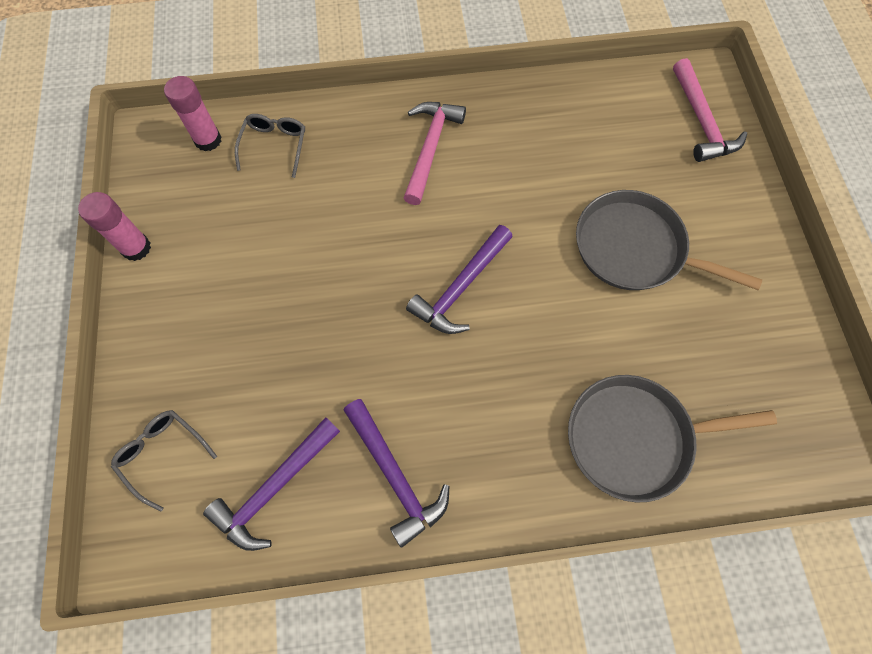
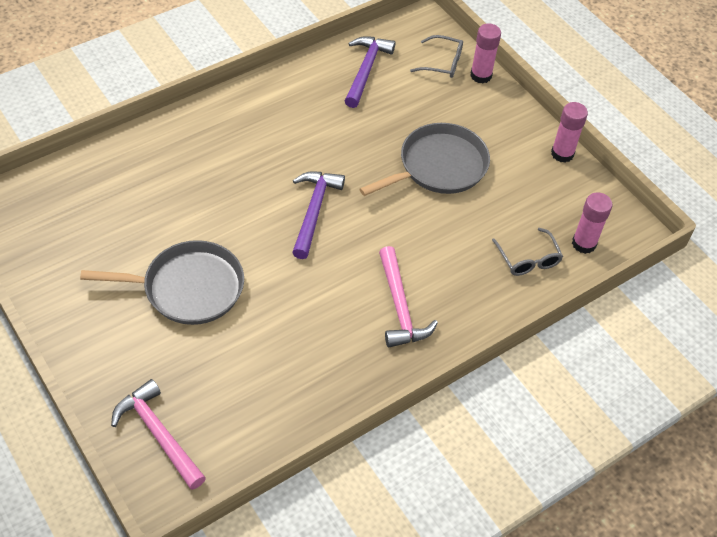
camera: 150 degrees right, 15 degrees down
purple hammer [344,399,449,548] -> none
grey pan [568,375,777,503] -> grey pan moved to [360,123,490,196]
none -> pink glue stick [470,24,501,84]

